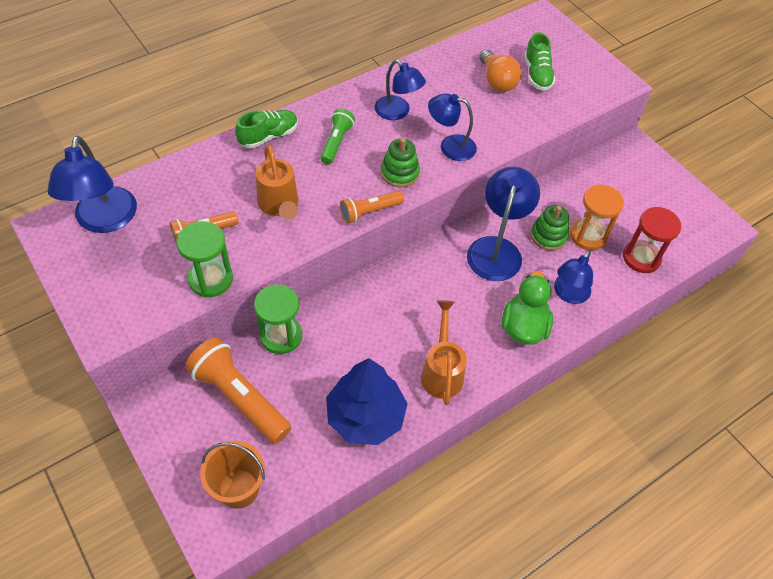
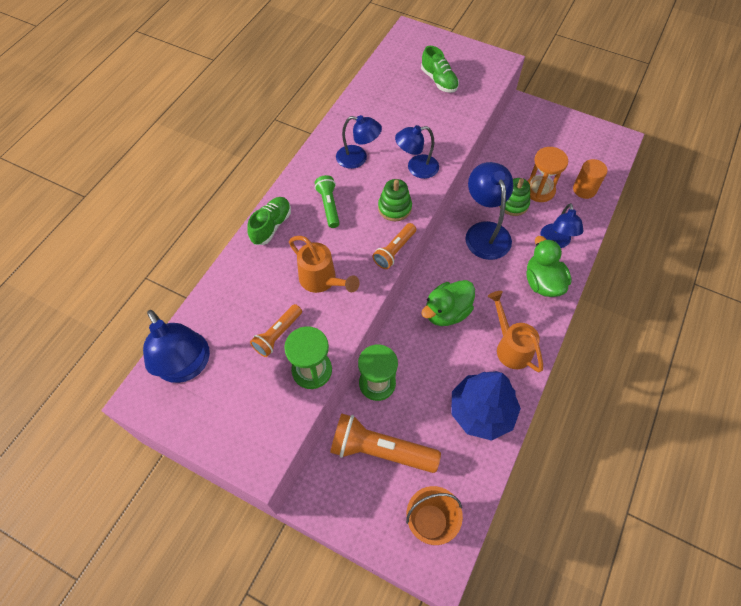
camera: 25 degrees left, 5 degrees up
orange light bulb [479,49,522,92] -> none
red hourglass [623,207,681,273] -> orange cylinder [573,159,607,199]
none -> green duck [421,280,475,326]

